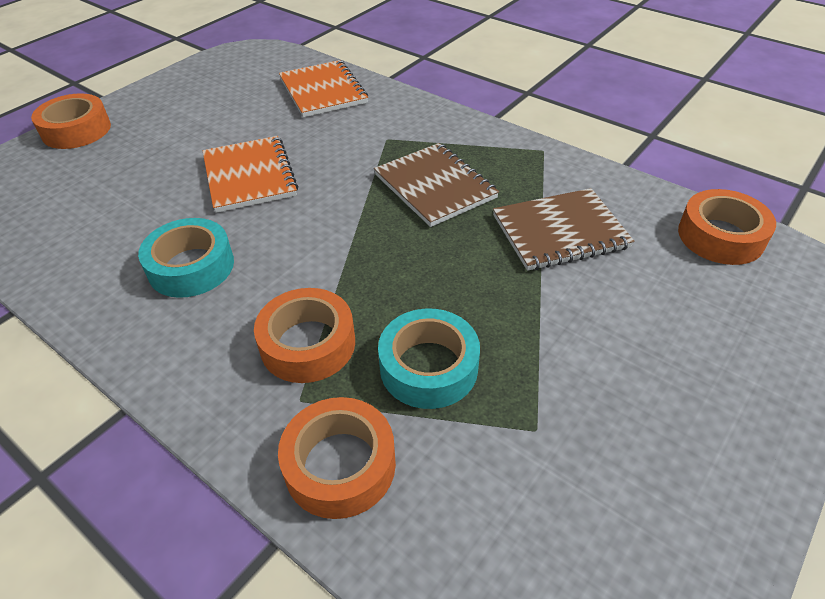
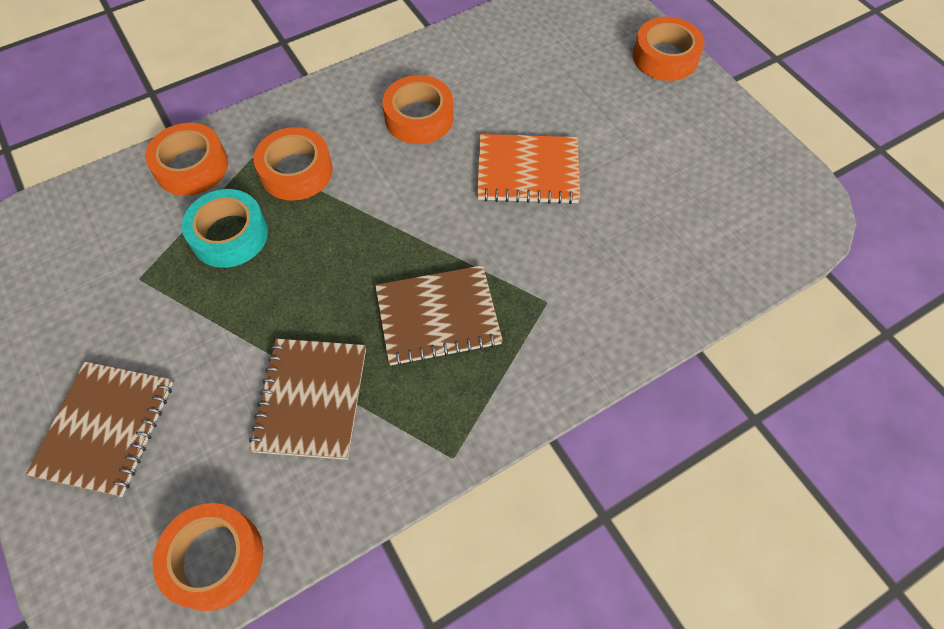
camera: 110 degrees right, 15 degrees up
turquoise tape [138,218,234,298] -> orange tape [382,75,454,144]
orange notebook [279,60,368,117] -> none
none -> brown notebook [26,362,173,497]

